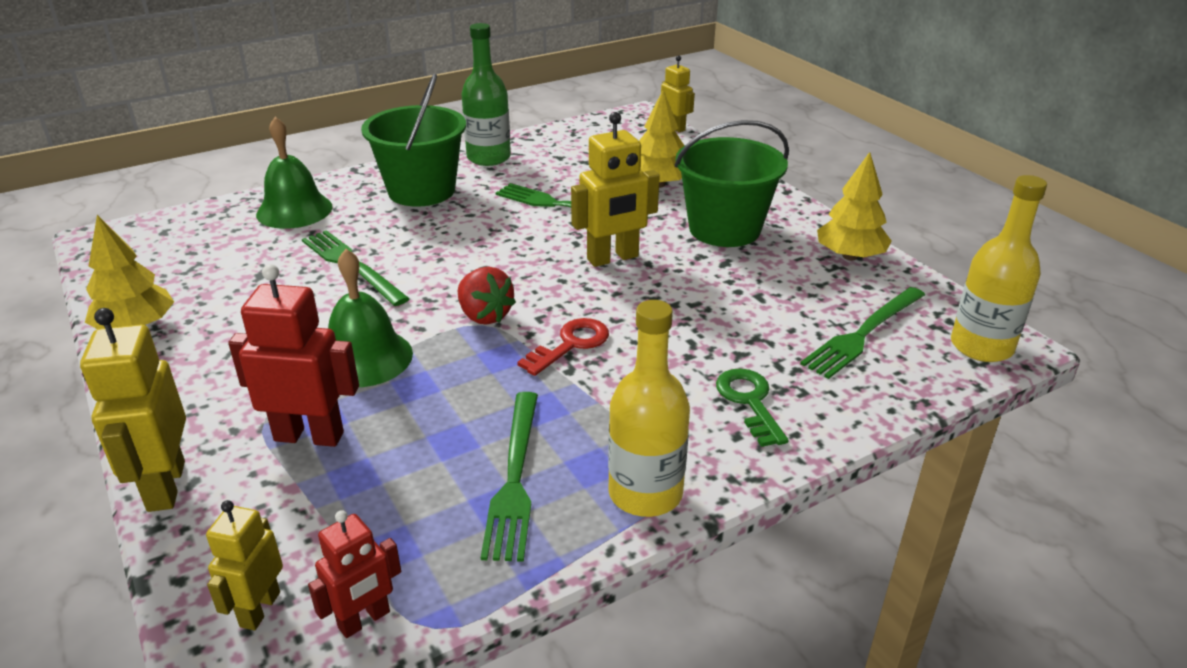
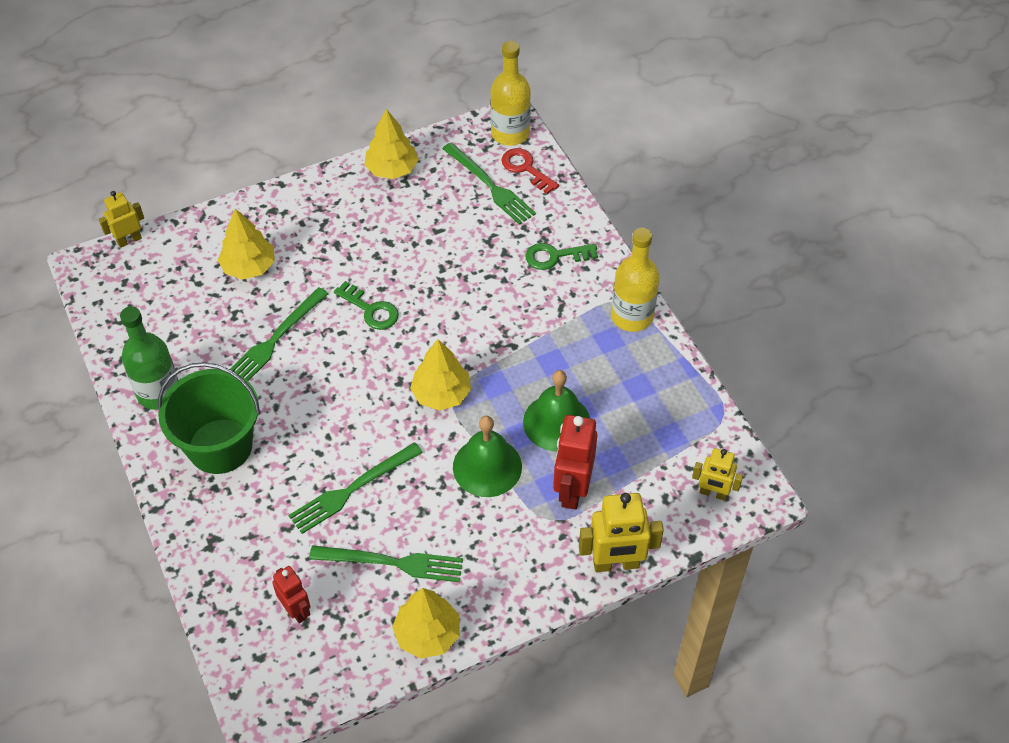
camera: 85 degrees left, 20 degrees up
green bell [256,117,333,229] -> green bell moved to [523,370,590,451]
red robot [308,510,401,638] -> red robot moved to [272,566,311,623]
red strawberry [458,267,516,325] -> yellow tree [410,339,471,411]
green fork [481,392,538,562] -> green fork moved to [309,545,463,582]
red key [517,318,609,376] -> red key moved to [502,148,559,194]
yellow robot [571,112,660,267] -> green key [334,281,399,330]
green bucket [675,120,789,247] -> none

